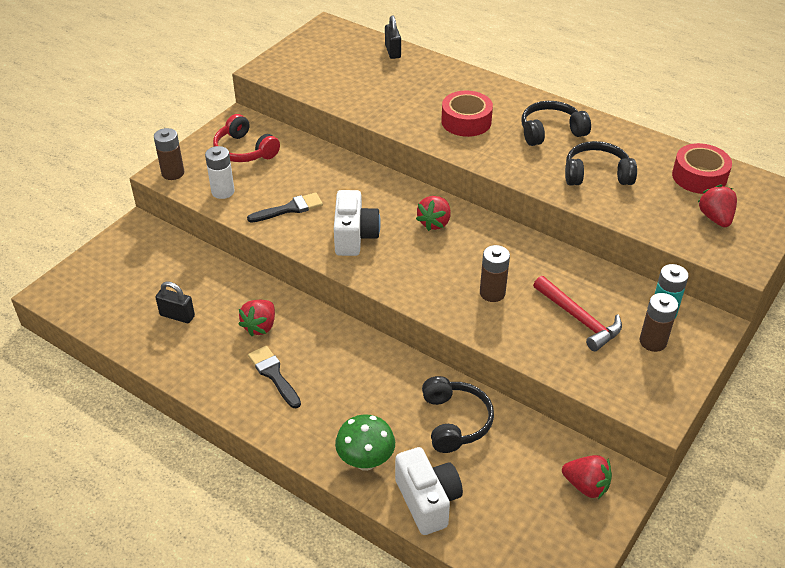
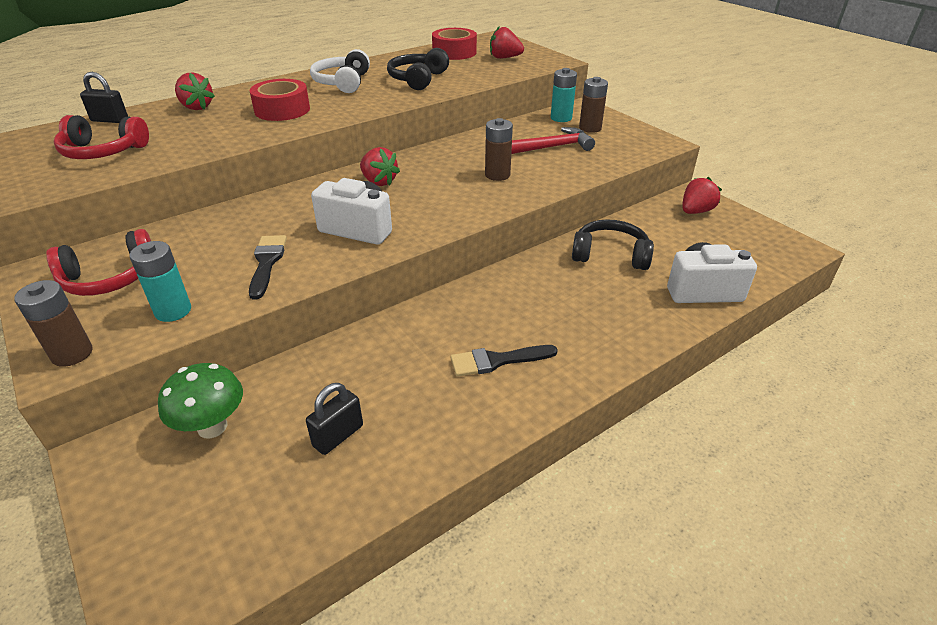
camera: 70 degrees left, 5 degrees down
white battery [205,146,235,199] -> turquoise battery [129,241,191,322]
red strawberry [238,300,275,336] -> red strawberry moved to [175,72,215,110]
green mushroom [335,414,395,471] -> green mushroom moved to [158,363,243,438]
black headphones [522,101,591,146] -> white headphones [310,49,370,93]
none -> red headphones [54,115,149,159]

